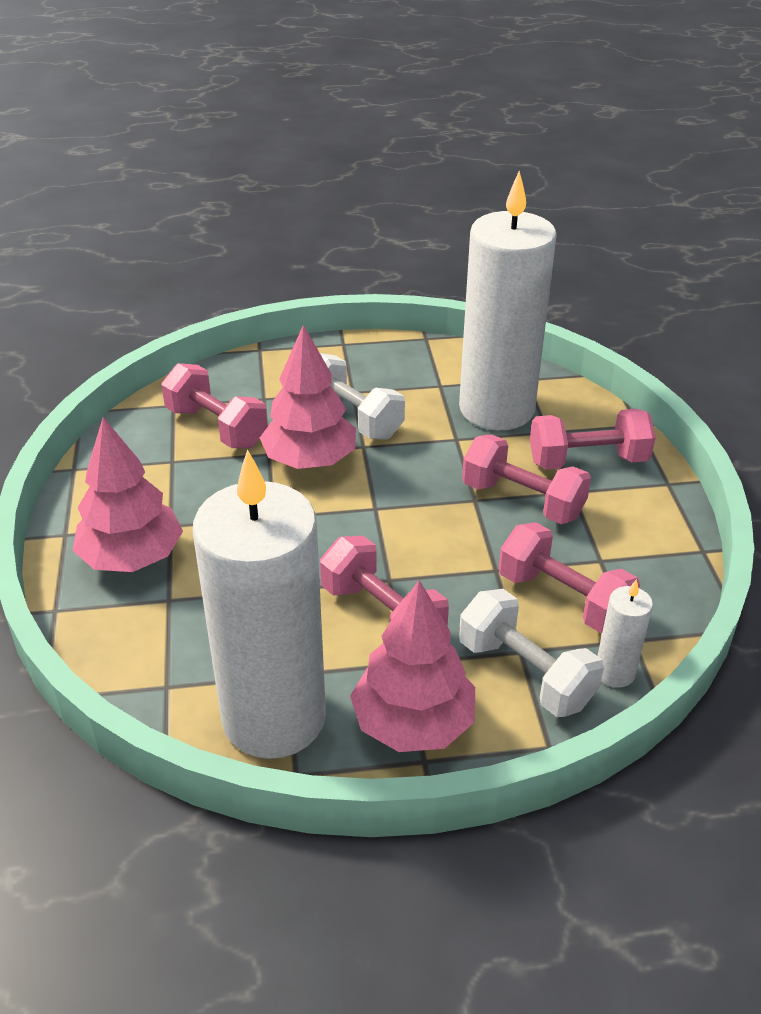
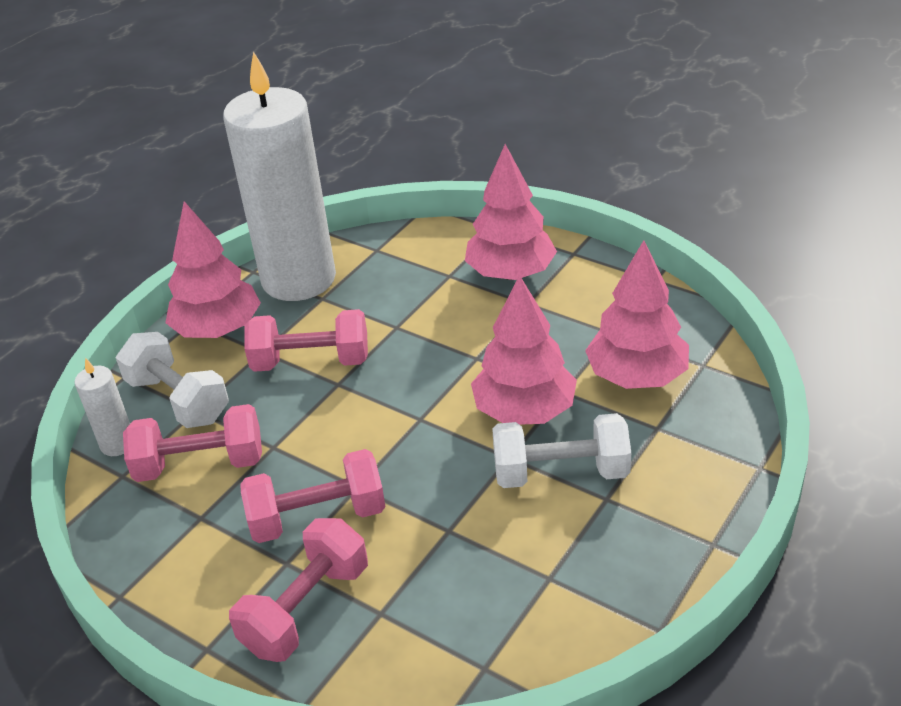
camera: 135 degrees right, 0 degrees up
pink dumbbell [161,363,268,448] -> pink tree [585,240,689,389]
white candle [459,171,557,430] -> none
white dumbbell [459,589,604,717] -> white dumbbell turned 45 degrees clockwise [116,332,229,428]

